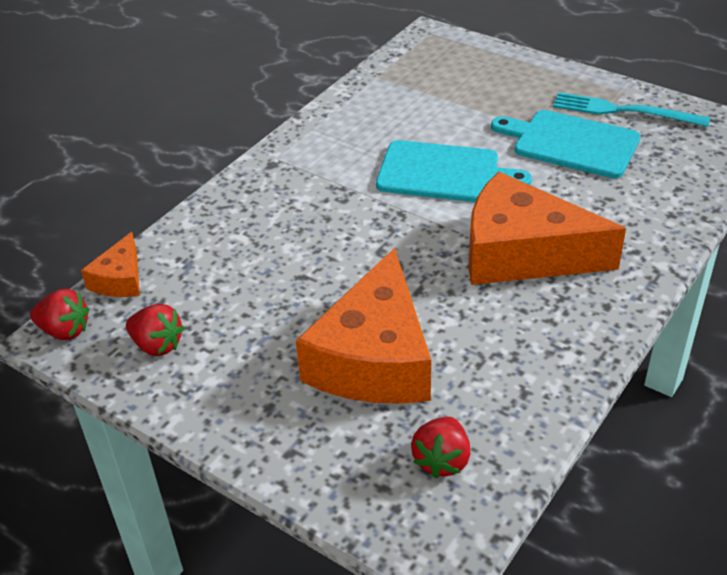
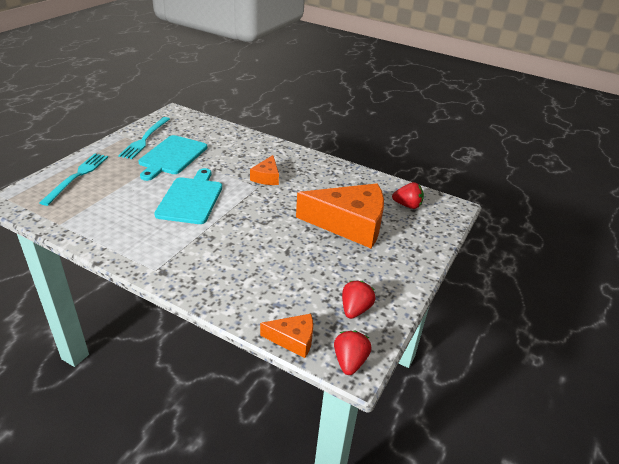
camera: 100 degrees left, 5 degrees down
orange cheese [469,171,626,285] -> orange cheese [250,155,279,185], size x0.48
none -> turquoise fork [39,153,108,206]

